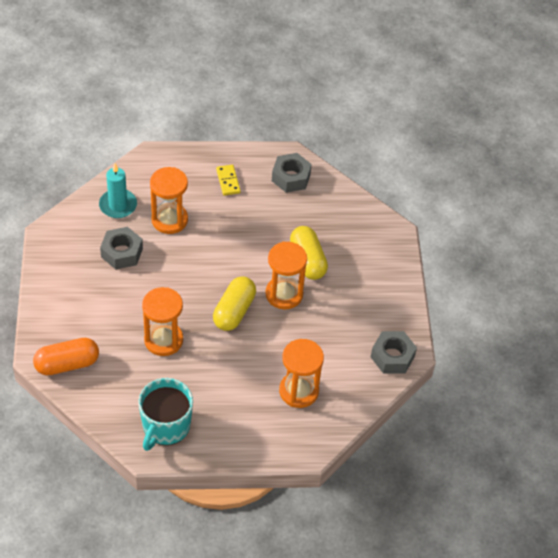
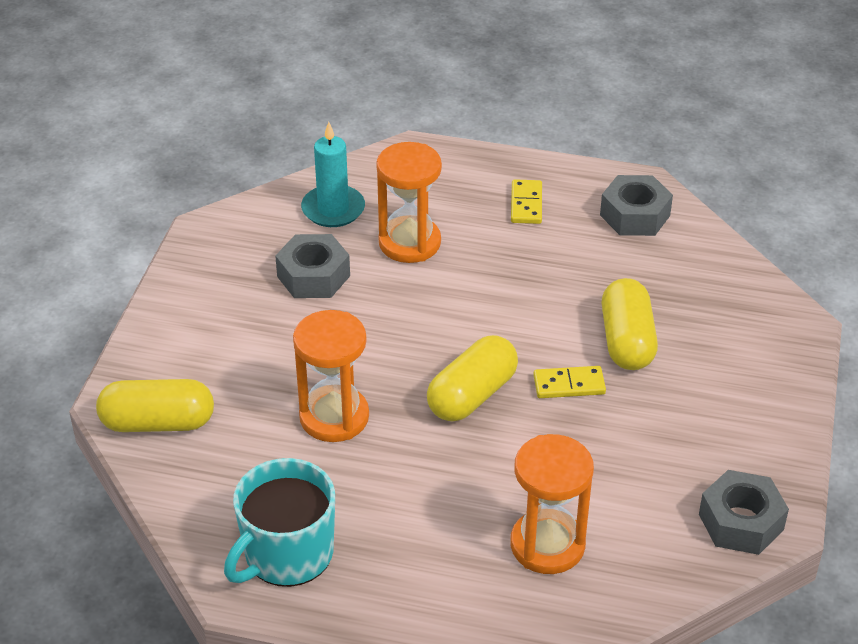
camera: 20 degrees right, 10 degrees down
orange capsule [33,338,99,375] -> yellow capsule [96,379,214,432]
orange hourglass [265,242,307,309] -> yellow domino [533,366,606,398]

